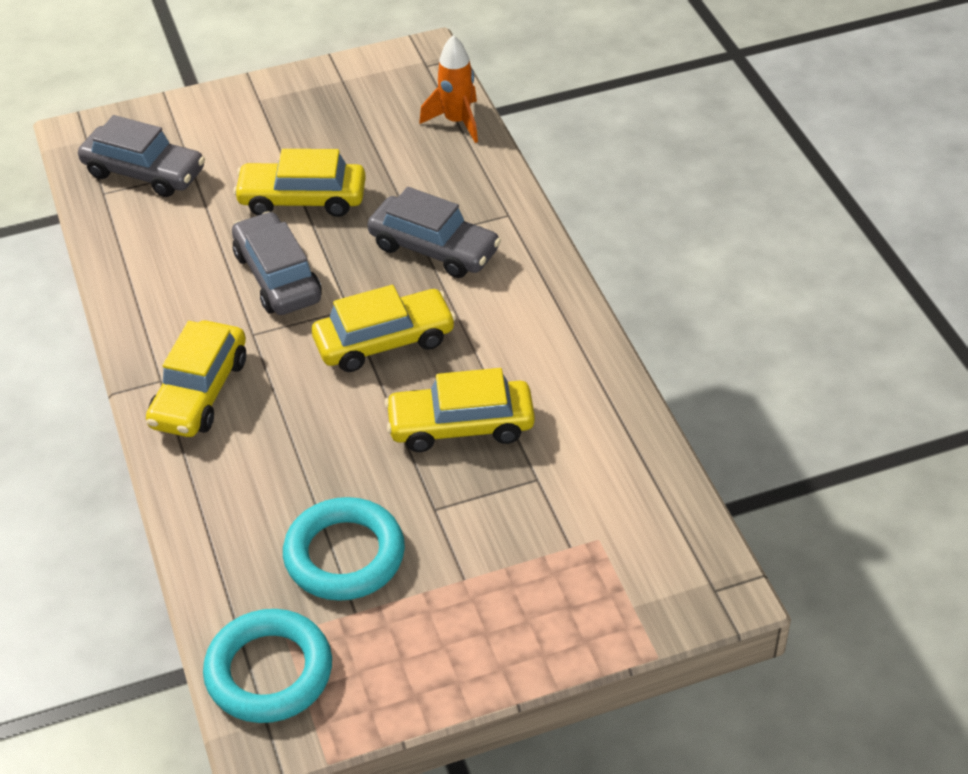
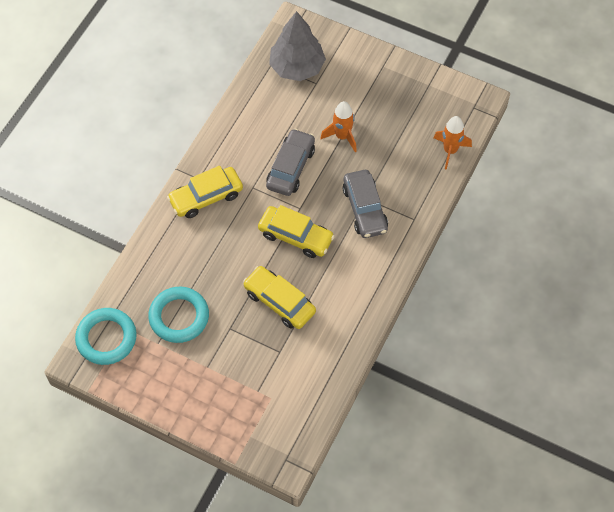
camera: 45 degrees right, 15 degrees up
grey car [78,115,205,197] -> grey tree [269,11,326,81]
yellow car [233,149,366,217] -> orange rocket [320,101,357,152]

